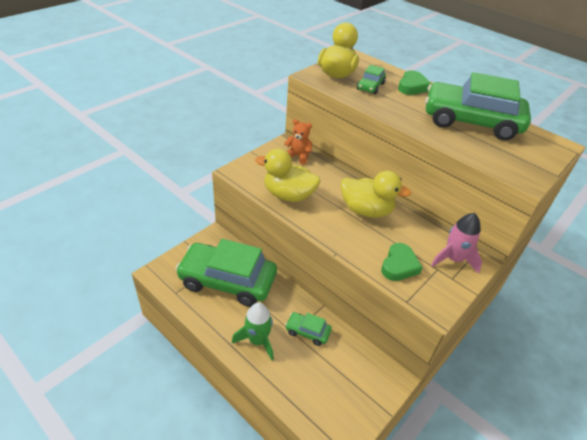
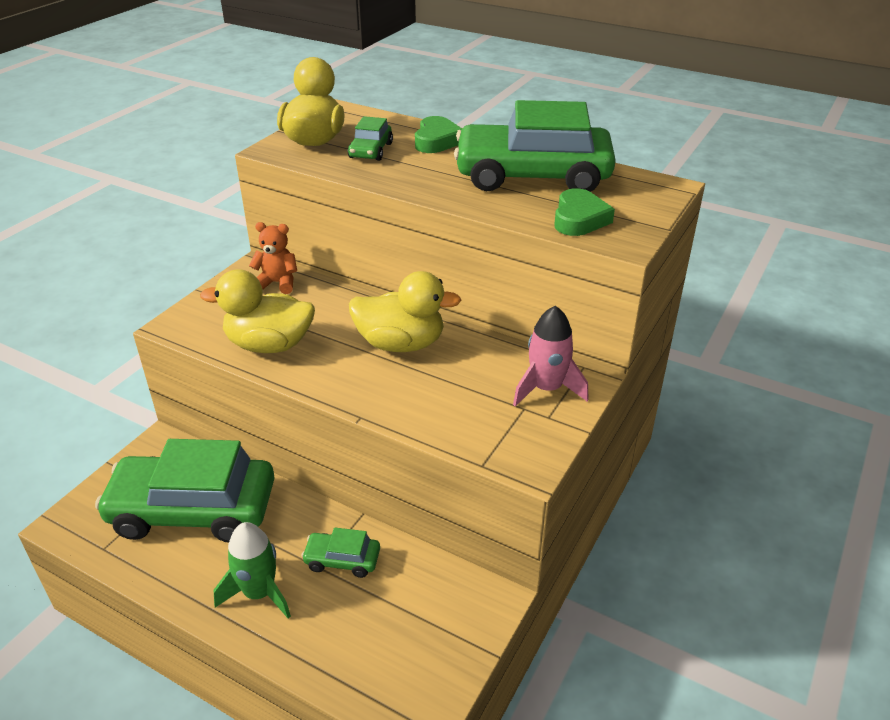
camera: 10 degrees left, 5 degrees down
green heart [381,243,423,281] -> green heart moved to [554,188,615,236]

